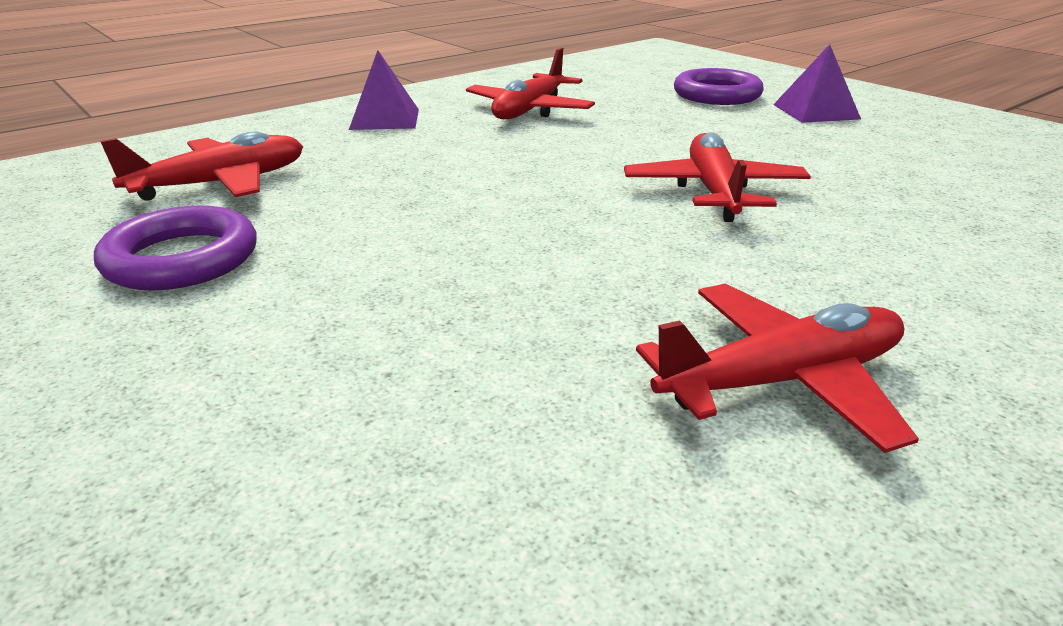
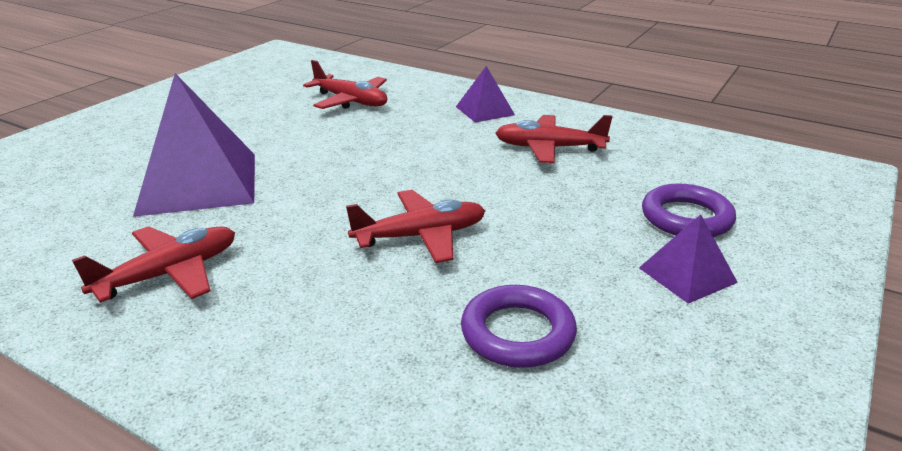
camera: 70 degrees right, 0 degrees up
purple ring [94,206,257,291] -> purple ring moved to [461,285,577,368]
red plane [636,283,919,453] -> red plane turned 90 degrees counterclockwise [72,226,235,303]
none -> purple pyramid [133,73,255,217]

